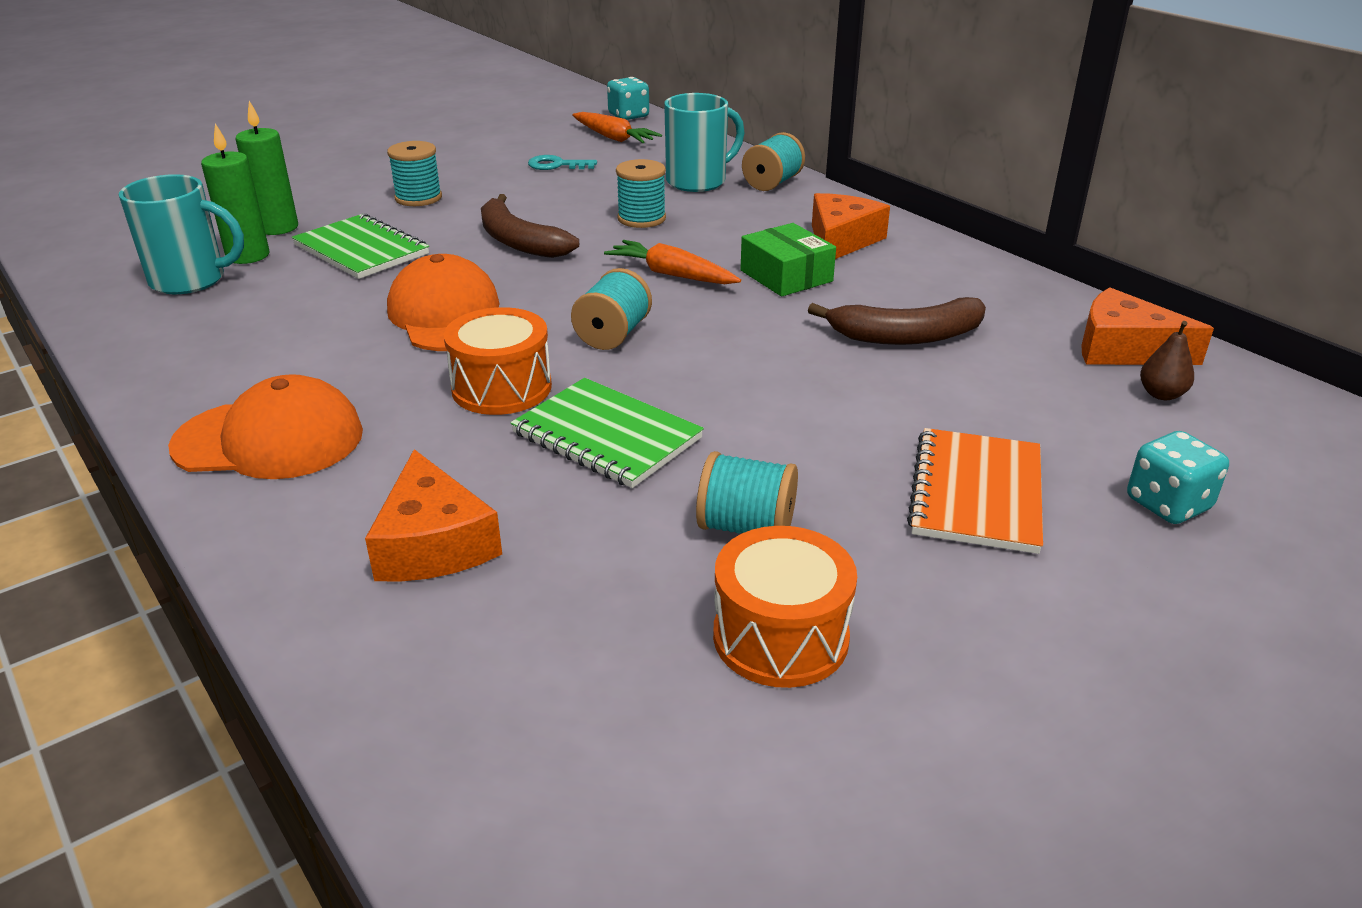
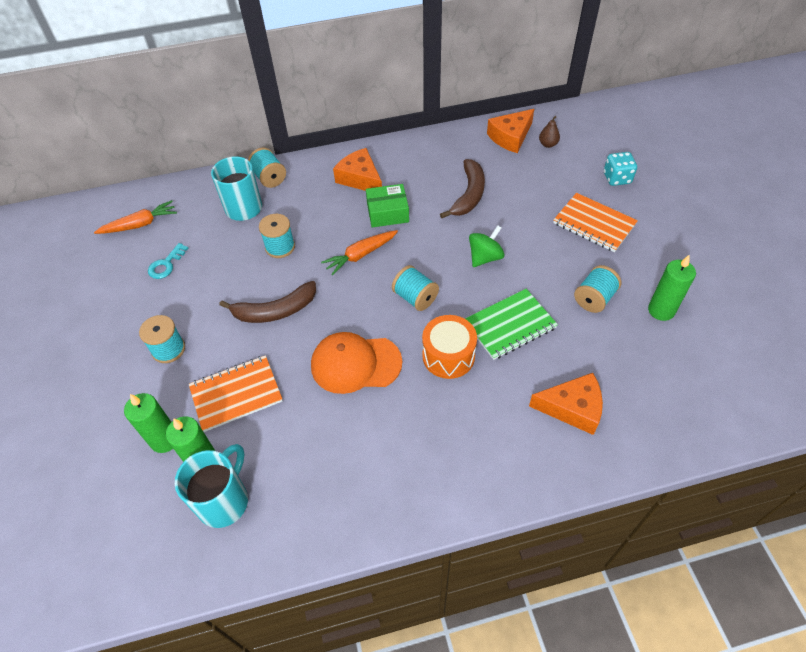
camera: 65 degrees left, 20 degrees up
orange cap [168,374,363,479] -> none
green notebook [292,213,429,279] -> orange notebook [189,355,282,432]
turquoise dice [607,77,649,120] -> none
orange drum [713,526,857,688] -> green candle [648,255,696,321]
none -> green spinning top [469,225,505,267]

